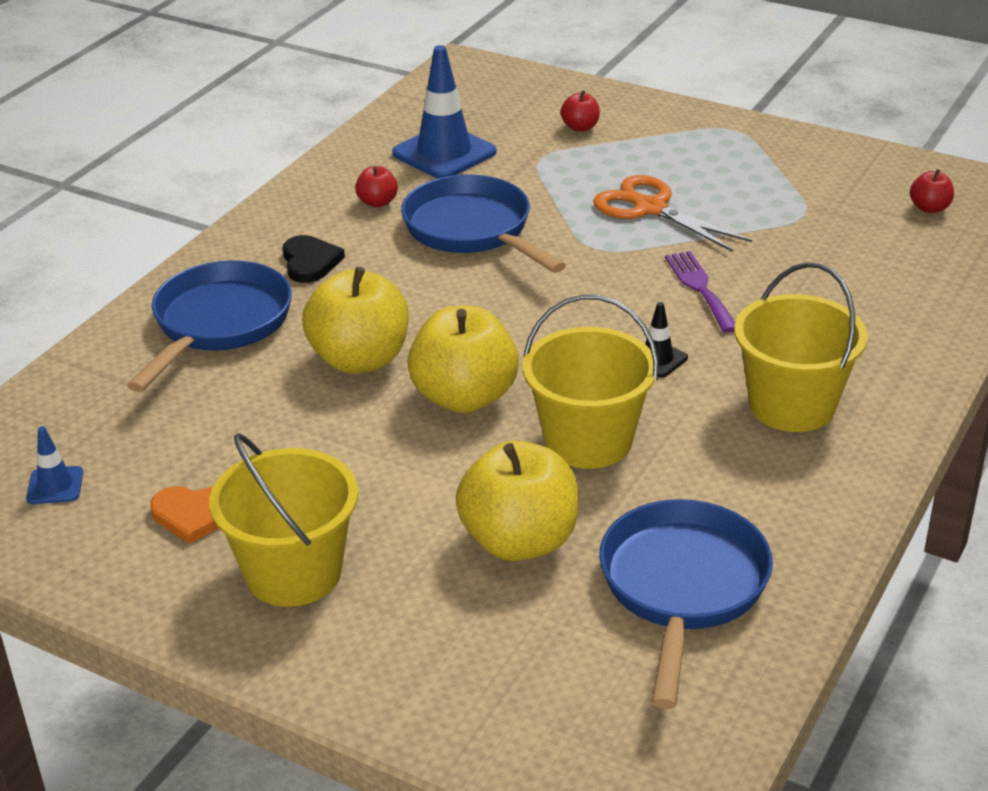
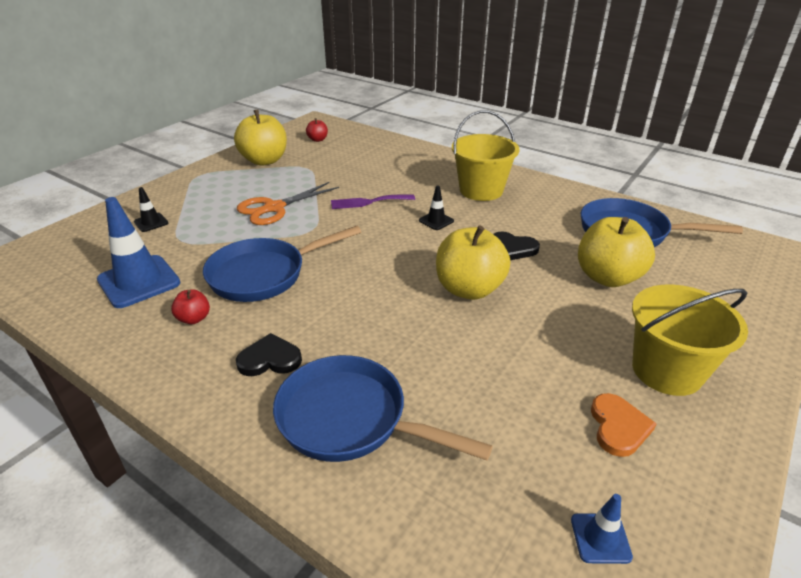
camera: 85 degrees left, 0 degrees up
yellow apple [302,267,409,374] -> yellow apple moved to [234,109,287,166]
yellow bucket [523,295,659,469] -> black heart [493,232,540,260]
red apple [560,91,600,132] -> black traffic cone [134,187,168,232]

